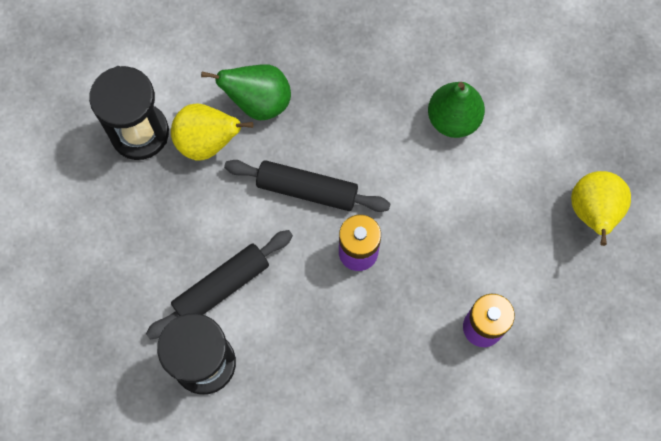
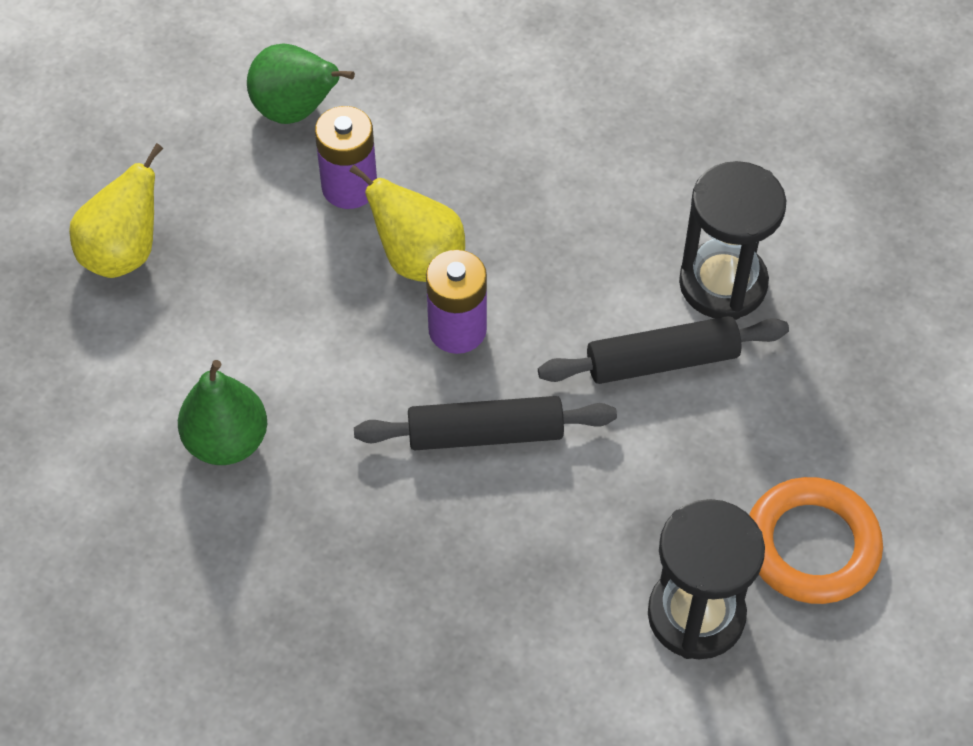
camera: 155 degrees left, 15 degrees down
yellow pear [171,103,253,161] -> yellow pear moved to [349,165,465,282]
green pear [201,65,291,120] -> green pear moved to [247,43,355,124]
black rolling pin [224,160,391,212] -> black rolling pin turned 45 degrees counterclockwise [354,396,617,450]
none -> orange ring [749,477,883,604]

